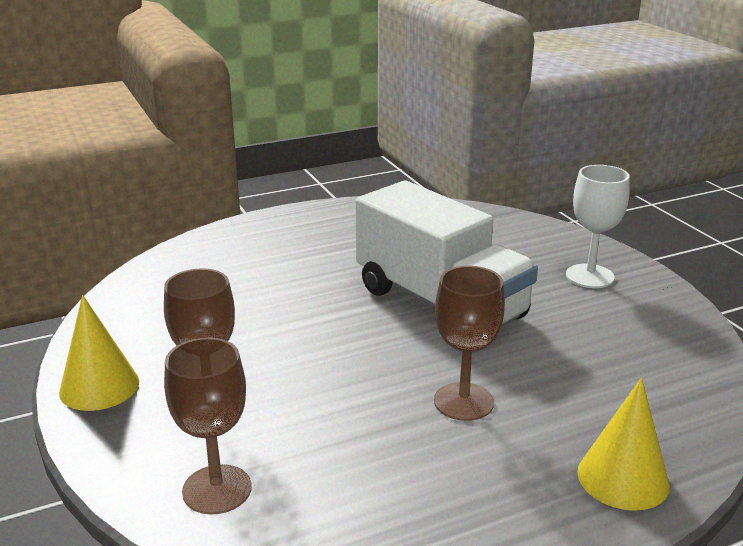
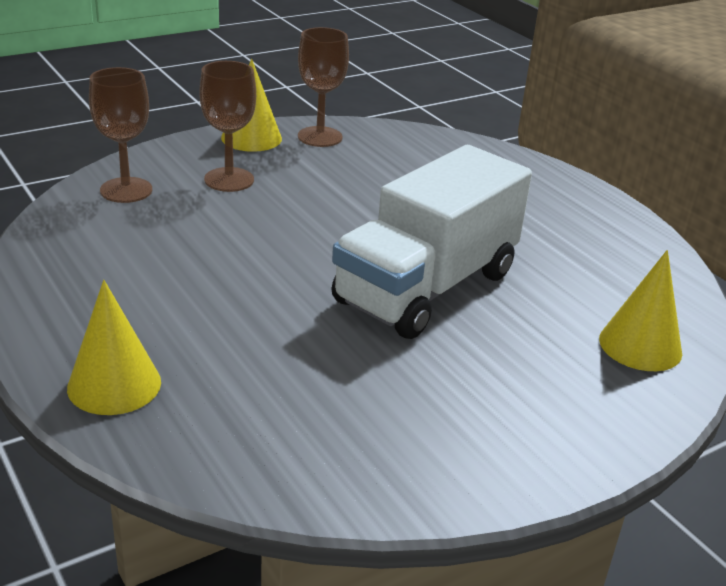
camera: 80 degrees right, 5 degrees up
brown goblet [434,266,505,421] -> brown goblet moved to [298,27,349,147]
white goblet [566,165,630,288] -> none
none -> yellow cone [599,250,682,371]

